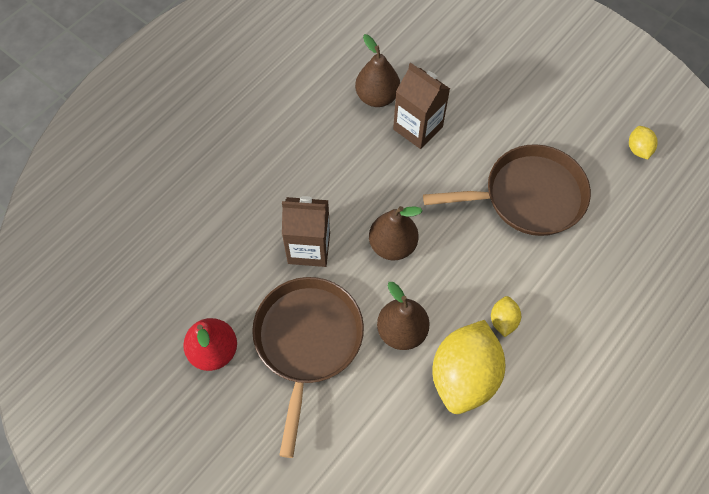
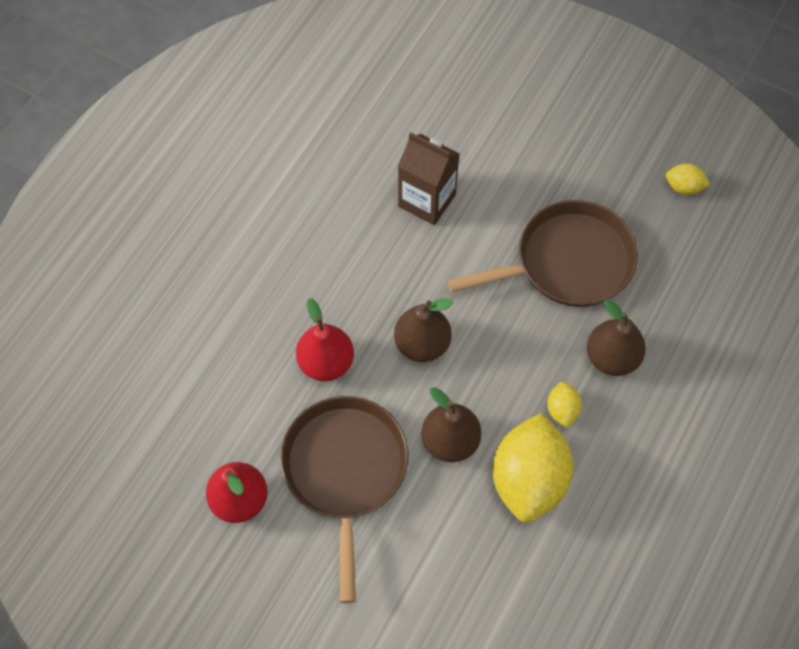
camera: 10 degrees left, 0 degrees up
brown carton [282,196,330,267] -> red pear [296,298,354,381]
brown pear [355,34,400,107] -> brown pear moved to [587,299,646,376]
yellow lemon [629,126,658,160] -> yellow lemon turned 60 degrees counterclockwise [666,164,711,195]

